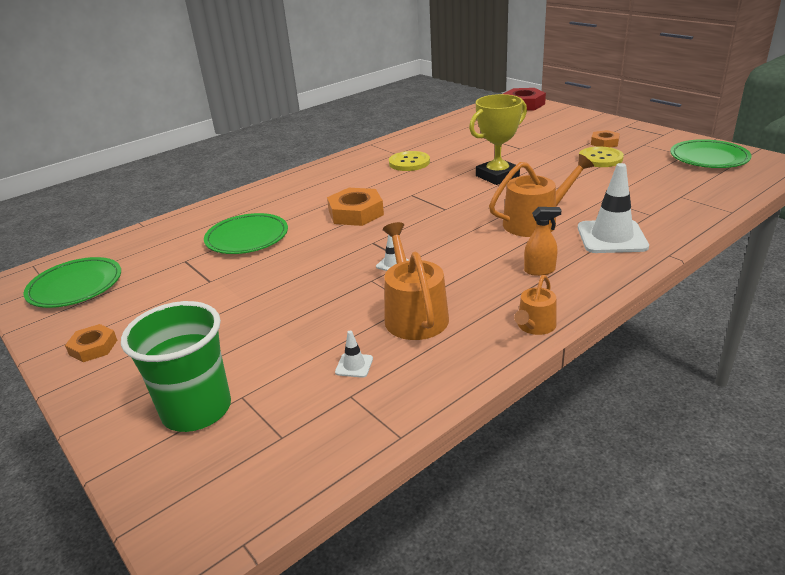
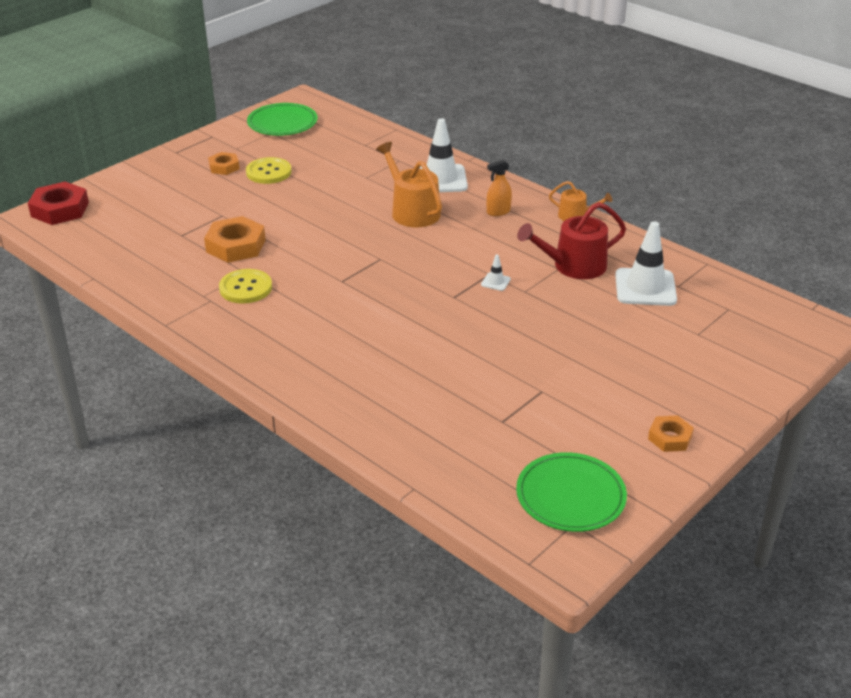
camera: 100 degrees left, 5 degrees up
green cup [121,301,231,432] -> none
green plate [204,213,288,254] -> none
orange nut [327,188,384,226] -> orange nut moved to [204,216,266,263]
white traffic cone [335,331,373,378] -> white traffic cone [615,221,677,306], size x2.33
orange watering can [383,222,449,340] -> red watering can [517,202,626,279]
yellow trophy [469,94,527,185] -> none
orange spray bottle [524,207,561,276] -> orange spray bottle turned 105 degrees counterclockwise [487,160,512,216]

